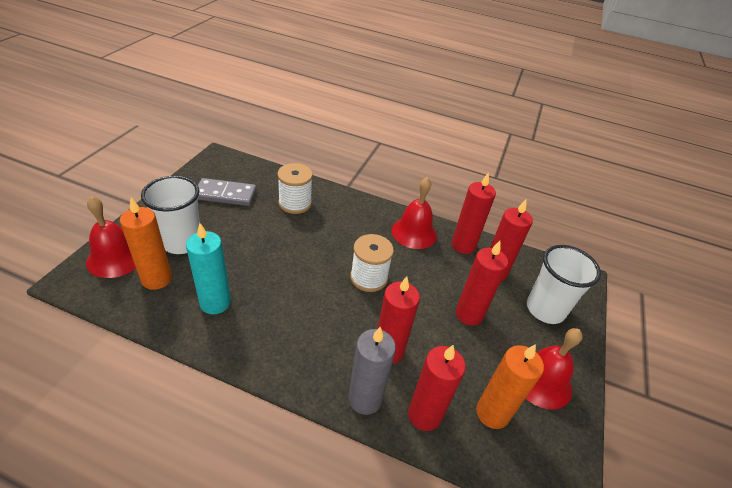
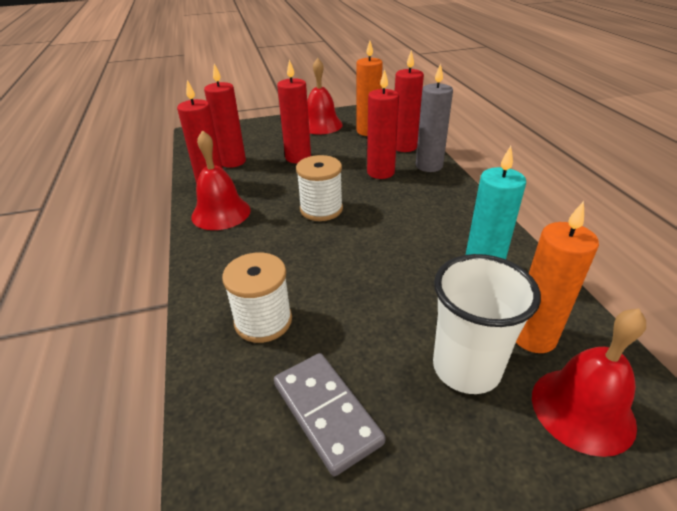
camera: 120 degrees left, 5 degrees down
white cup [527,245,601,324] -> none

